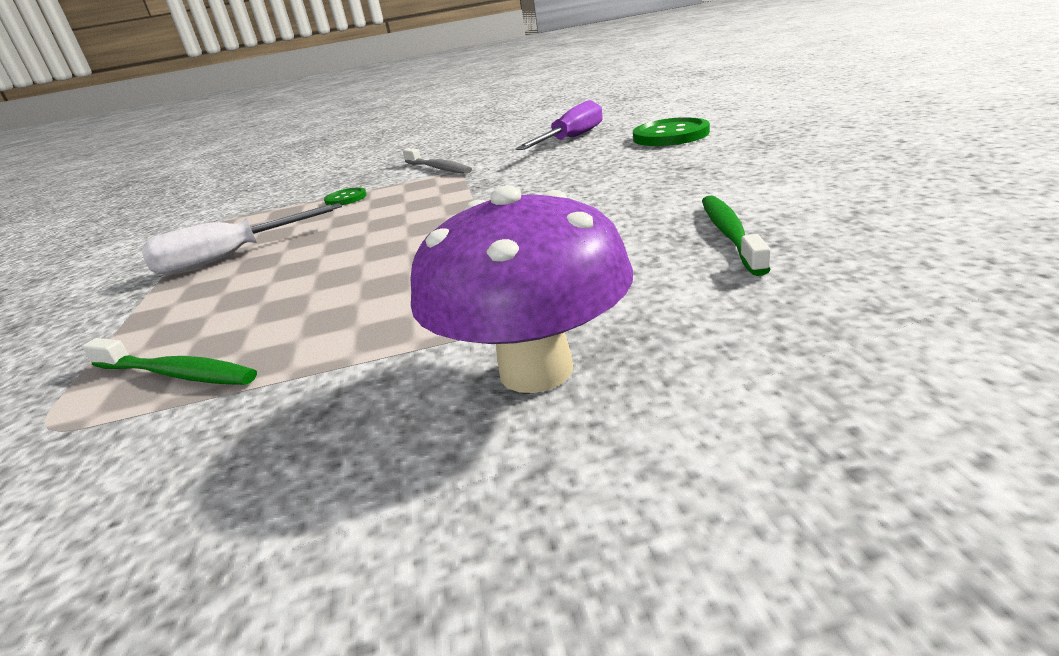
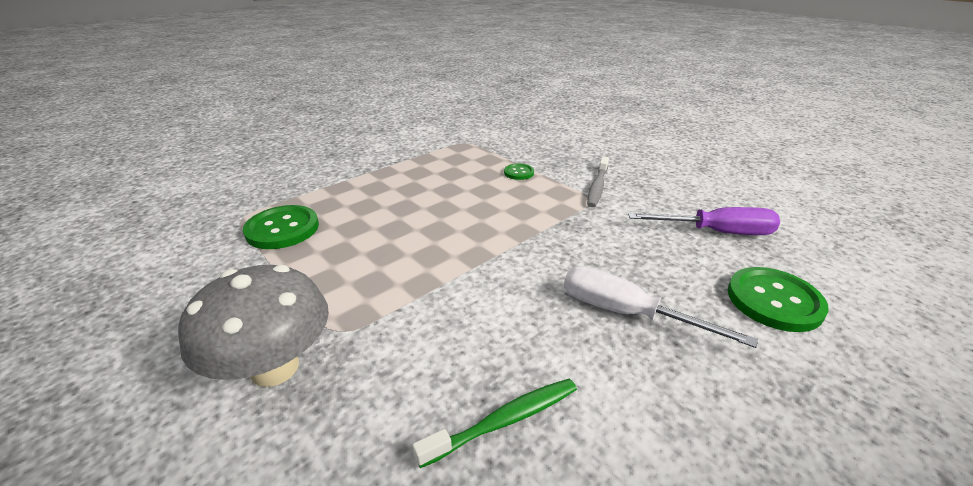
camera: 55 degrees right, 5 degrees up
green toothbrush [82,338,257,385] -> green button [243,205,319,249]
white screwdriver [141,203,342,275] -> white screwdriver moved to [564,266,758,348]
purple mushroom [411,186,633,393] -> grey mushroom [178,265,329,387]

